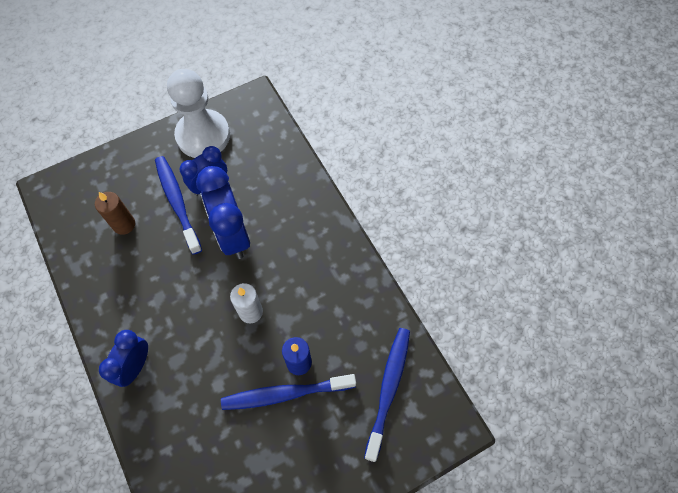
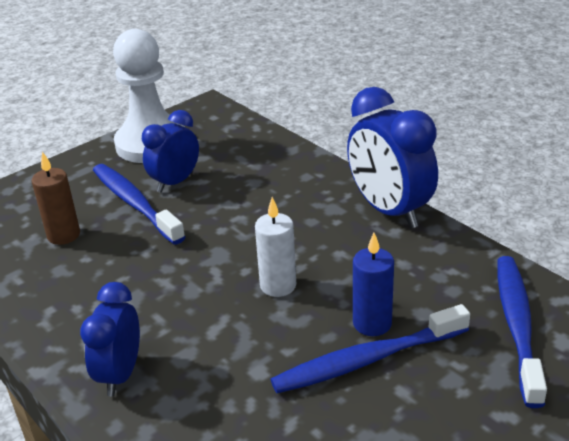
camera: 10 degrees left, 30 degrees down
blue clock [196,166,250,259] -> blue clock moved to [347,87,438,228]

